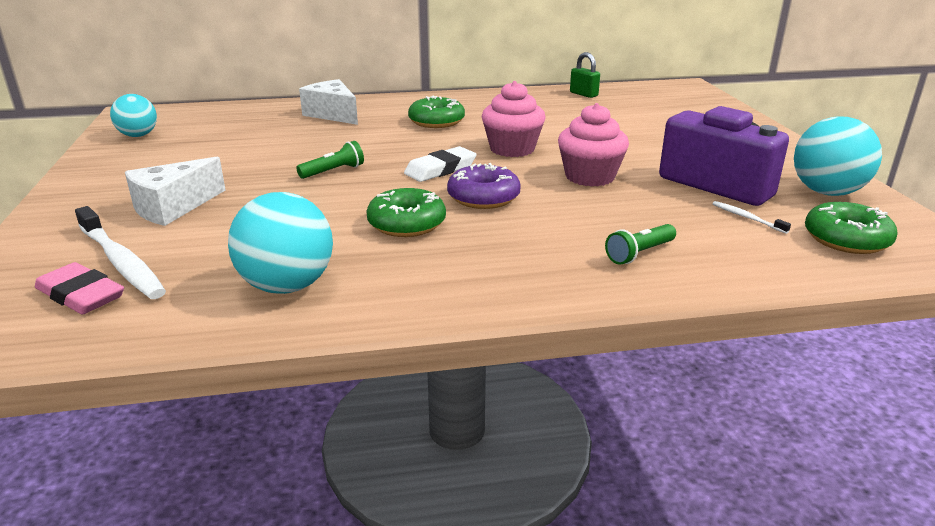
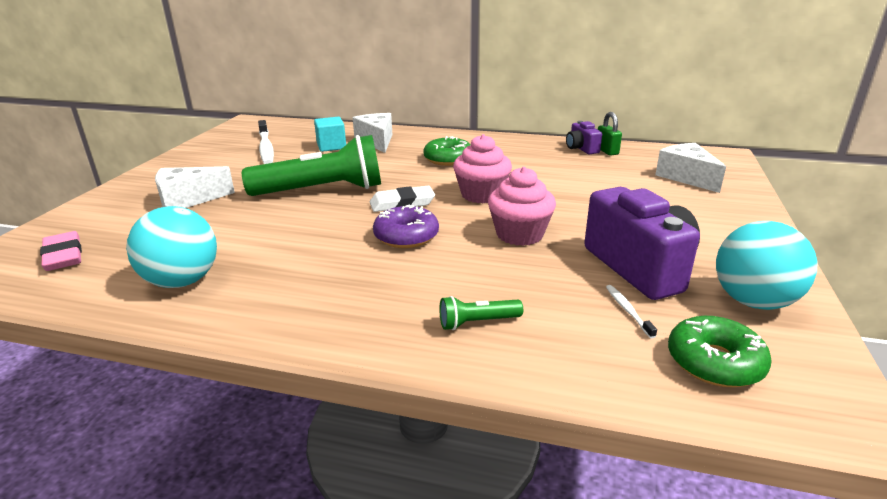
camera: 25 degrees right, 0 degrees up
white toothbrush [75,206,166,299] -> white toothbrush moved to [258,120,274,164]
turquoise ball [110,94,157,137] -> none
green flashlight [296,141,364,179] -> green flashlight [242,135,381,196], size x2.41
green donut [366,188,446,237] -> none
none -> turquoise cube [314,117,346,152]
none -> purple camera [566,121,602,154]
none -> white cheese [655,143,726,193]

